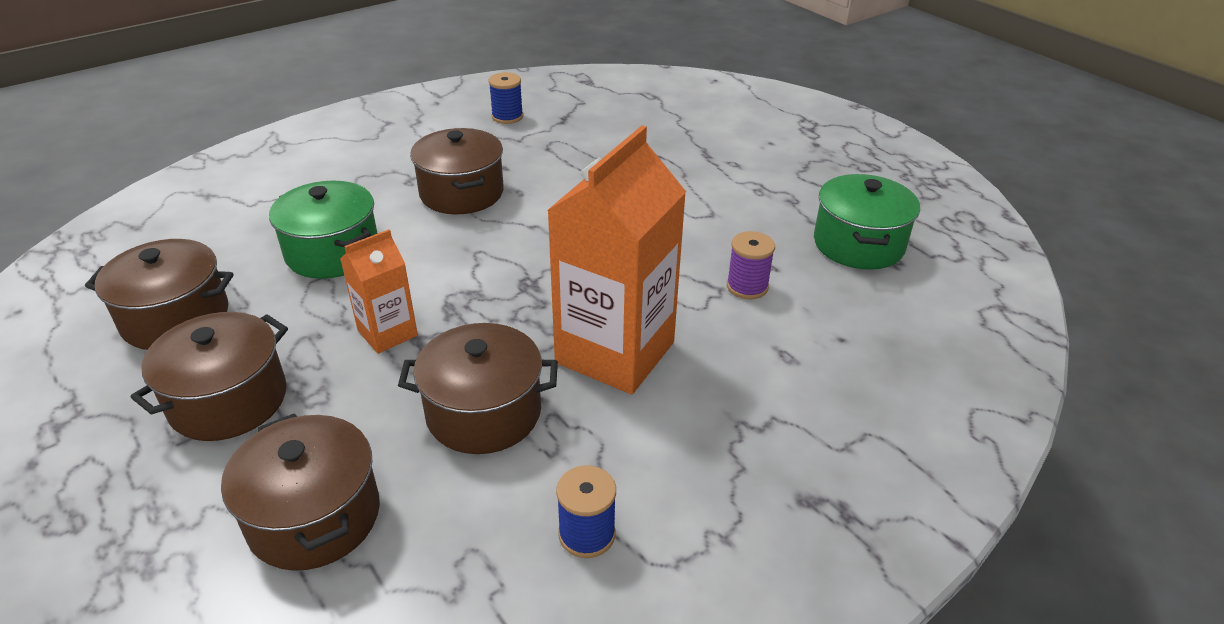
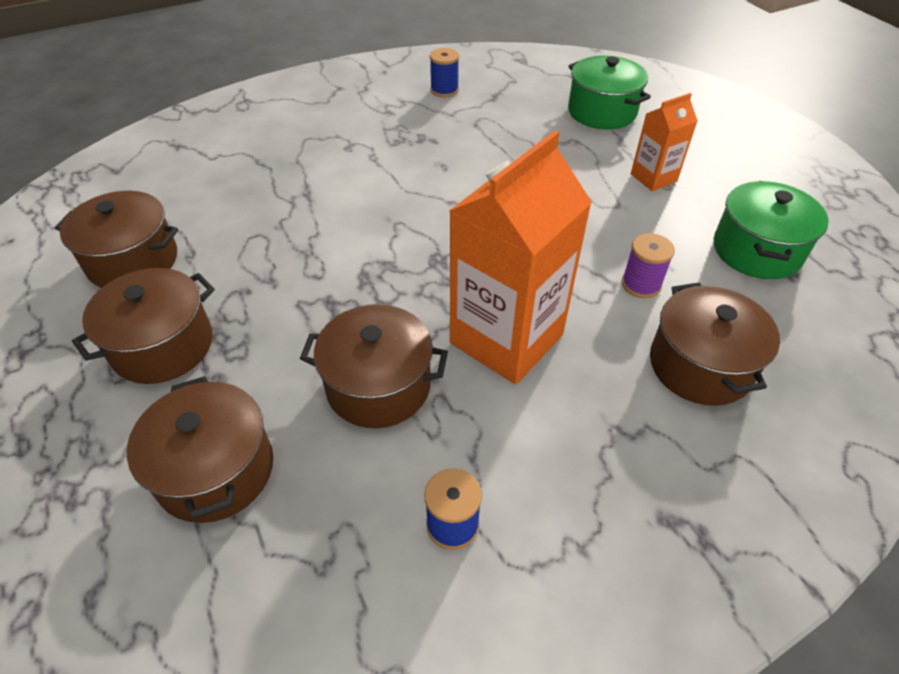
camera: 10 degrees right, 10 degrees up
green pot [269,181,378,279] -> green pot moved to [568,56,651,130]
orange carton [340,229,418,354] -> orange carton moved to [631,93,698,191]
brown pot [410,128,504,214] -> brown pot moved to [650,282,780,406]

